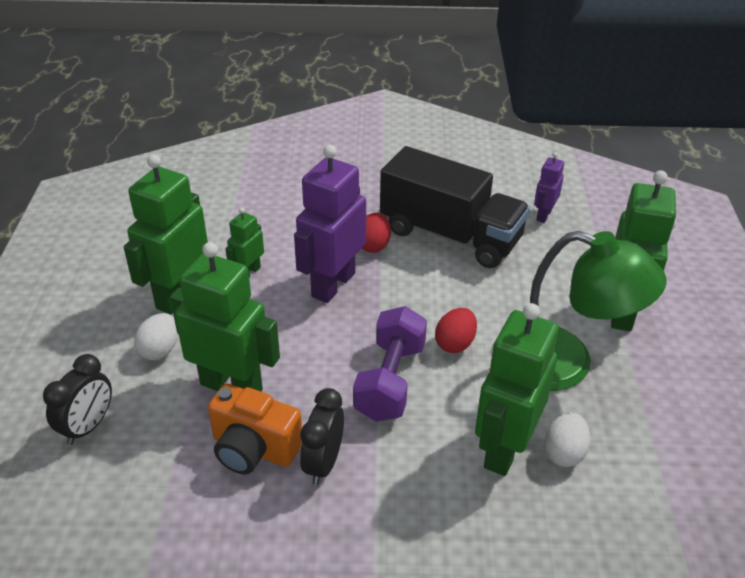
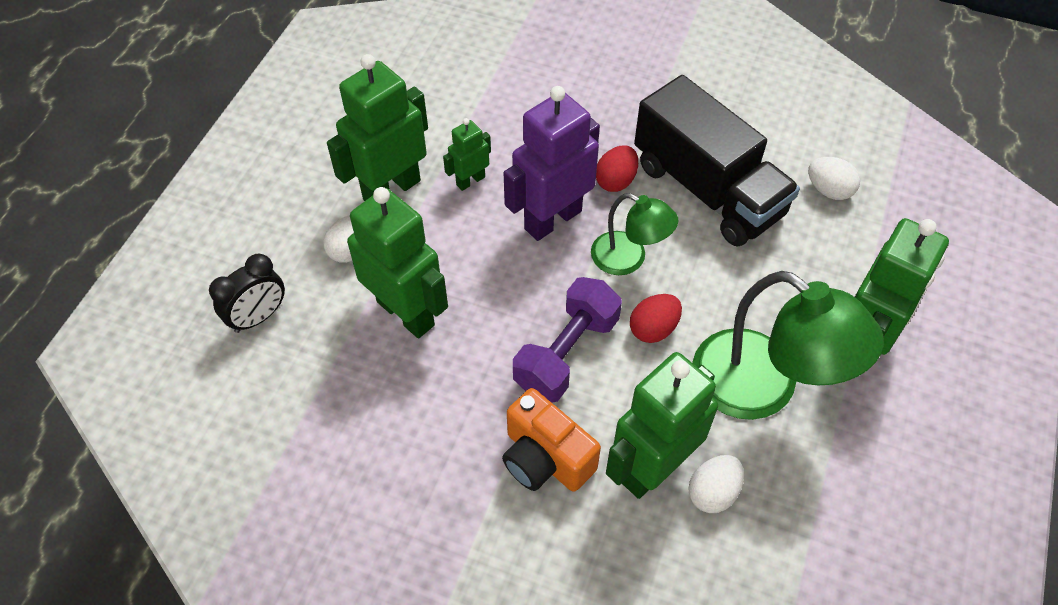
camera: 20 degrees right, 15 degrees up
orange camera [208,384,302,475] -> orange camera moved to [502,388,601,492]
black clock [300,388,344,485] -> none
purple robot [534,152,564,223] -> white egg [808,157,860,200]
none -> green lamp [591,193,679,275]

